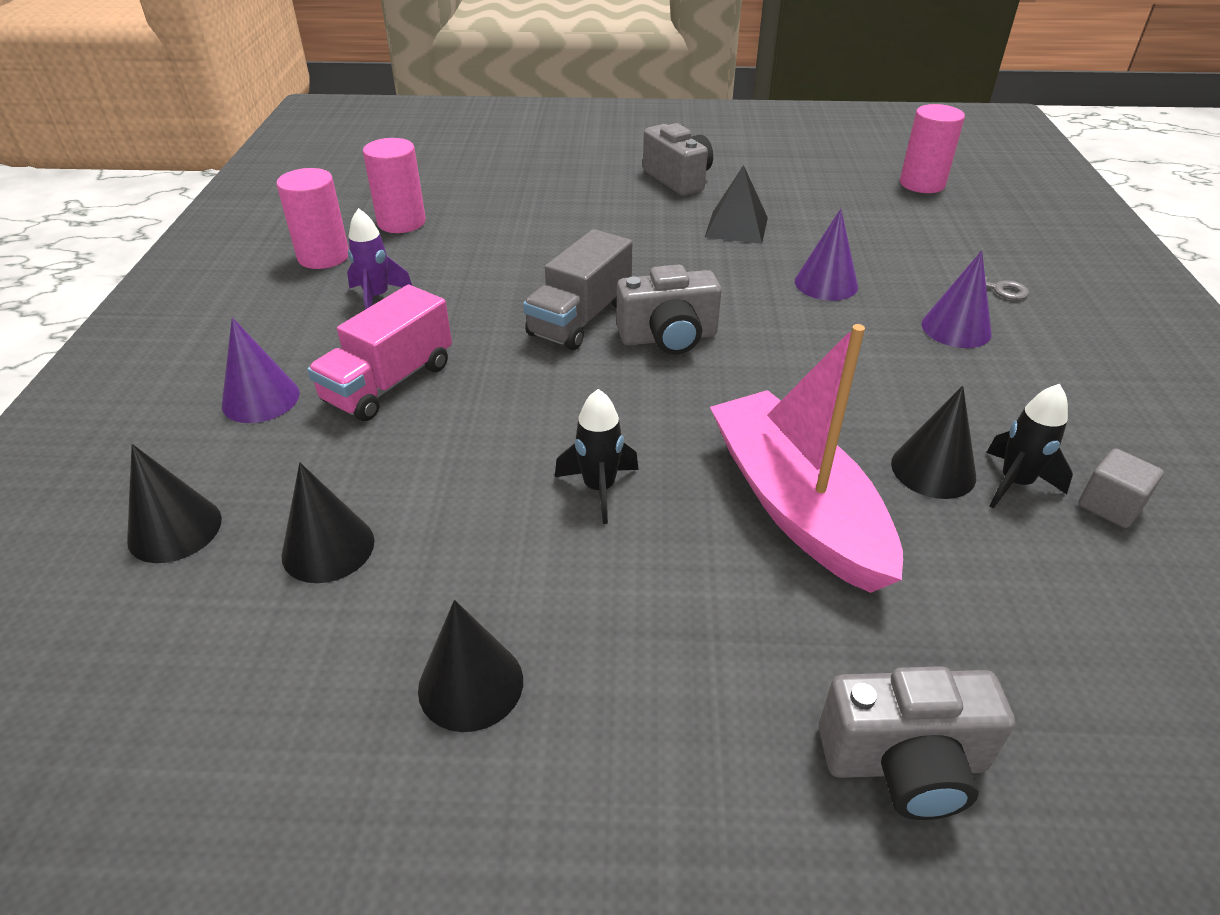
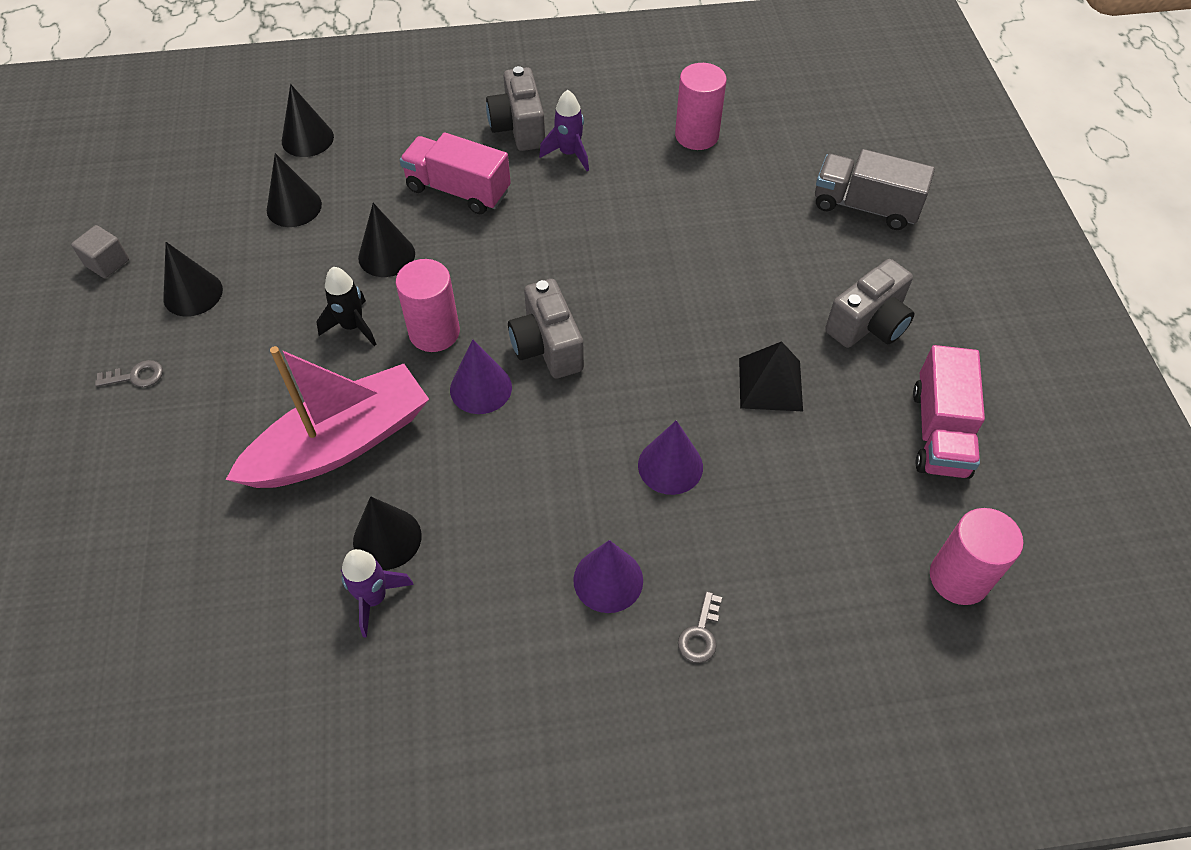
camera: 80 degrees right, 15 degrees up
purple cone [222,317,300,423] -> purple cone moved to [450,339,512,414]
pink cylinder [276,168,349,269] -> pink cylinder moved to [395,259,460,352]
grey truck [523,229,633,350] -> grey truck moved to [815,149,935,230]
grey camera [819,666,1015,820] -> grey camera moved to [486,66,545,151]
black rocket [986,384,1073,509] -> purple rocket [341,549,414,638]
grey cube [1078,448,1164,528] -> grey cube moved to [71,225,129,278]
none -> grey key [95,360,163,387]
none -> black cone [358,203,415,277]
none -> pink truck [913,345,985,479]

